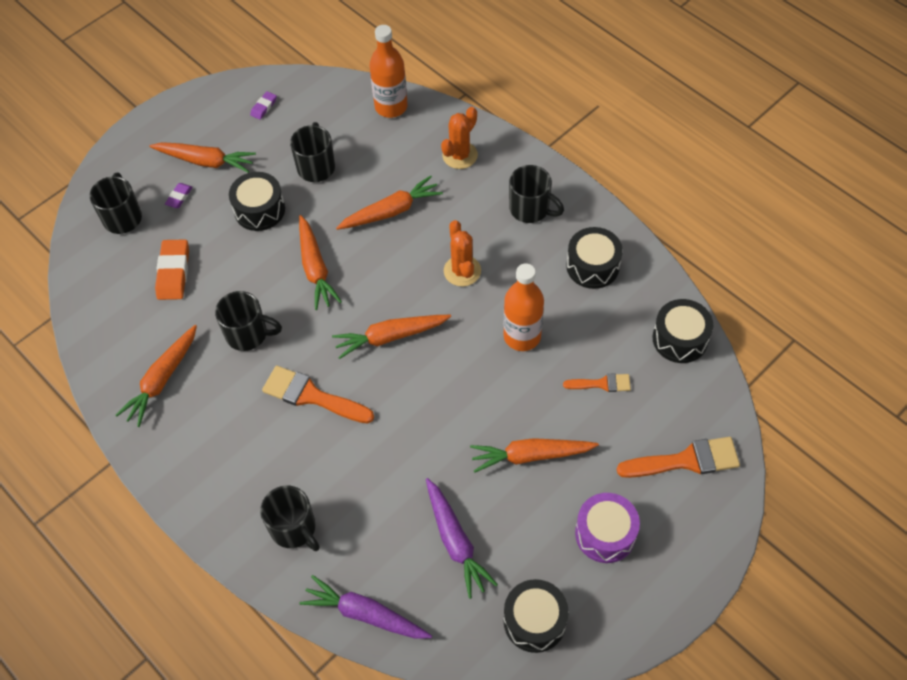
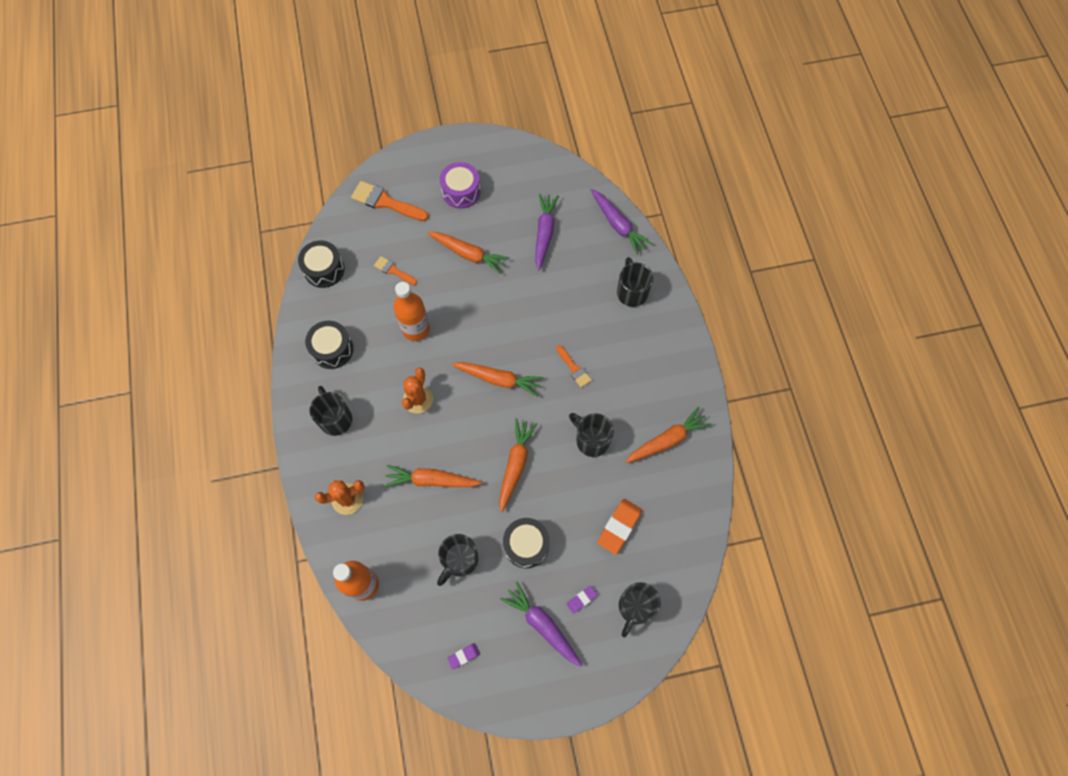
camera: 150 degrees left, 10 degrees up
orange carrot [149,142,256,173] -> purple carrot [500,582,583,667]
orange brush [262,365,374,424] -> orange brush [556,345,592,388], size x0.57
black drum [504,579,569,653] -> none

